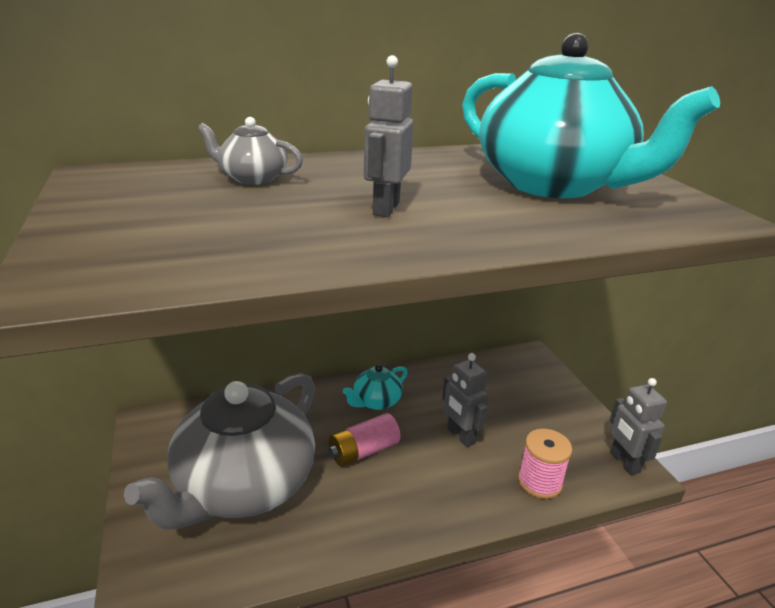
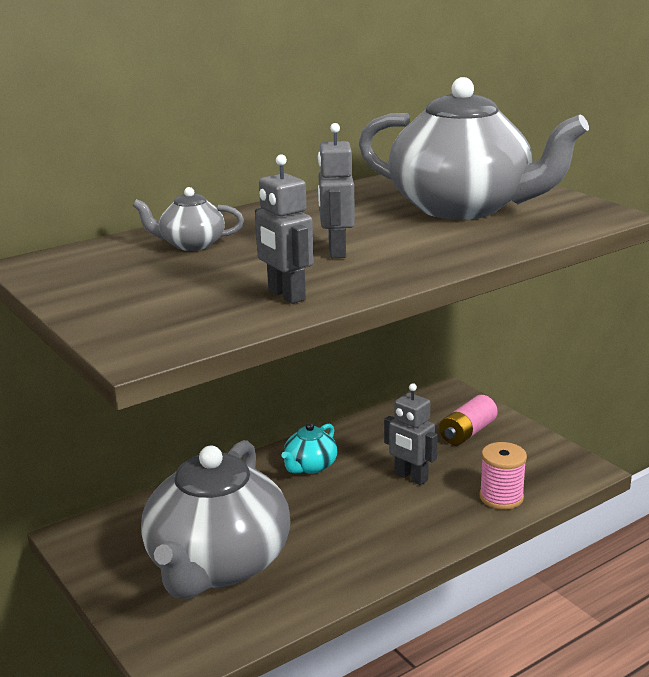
camera: 15 degrees left, 5 degrees down
pink battery [329,413,400,467] -> pink battery moved to [439,395,498,445]
turquoise teapot [462,33,720,198] -> grey teapot [358,77,589,220]
grey robot [610,378,667,475] -> grey robot moved to [255,155,314,304]

